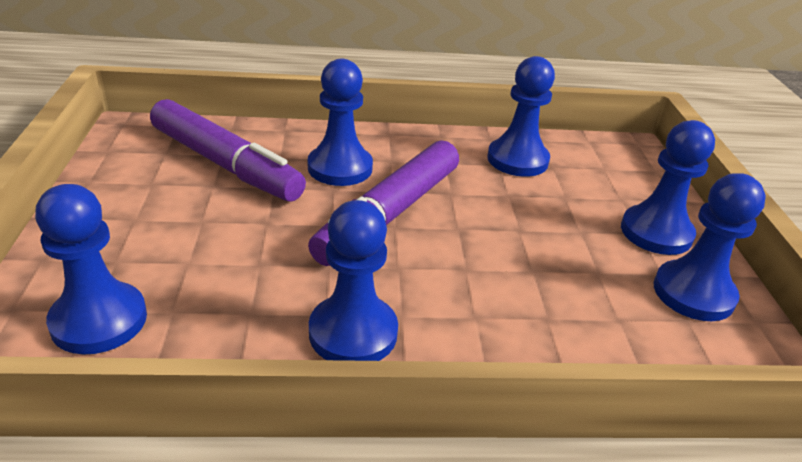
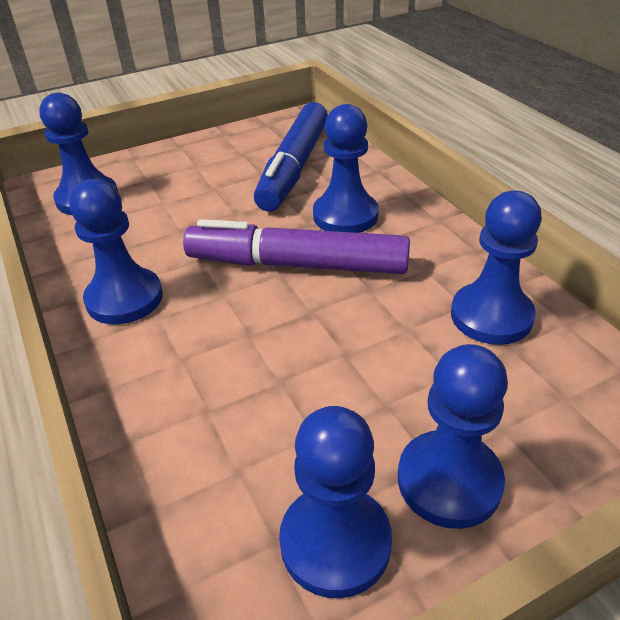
camera: 70 degrees right, 5 degrees up
purple marker [150,99,306,202] -> blue marker [254,102,328,211]

